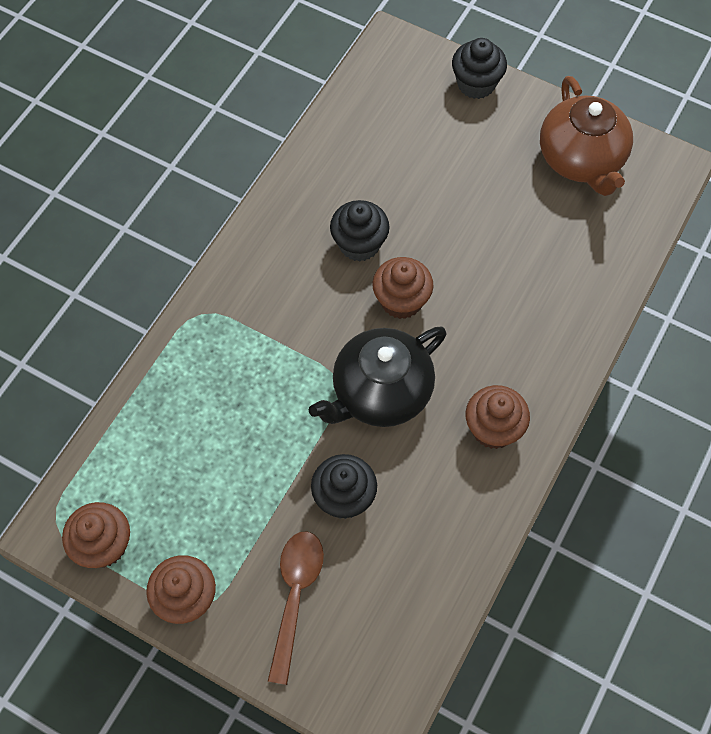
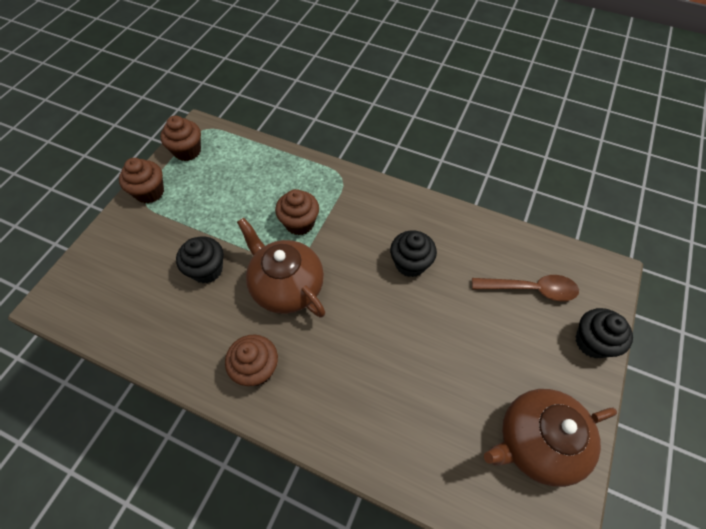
camera: 85 degrees right, 5 degrees down
brown spoon [268,532,324,685] -> brown spoon moved to [472,275,579,301]
black teapot [309,327,446,427] -> brown teapot [237,217,325,318]
brown cupcake [372,257,434,319] -> brown cupcake moved to [275,189,319,235]

